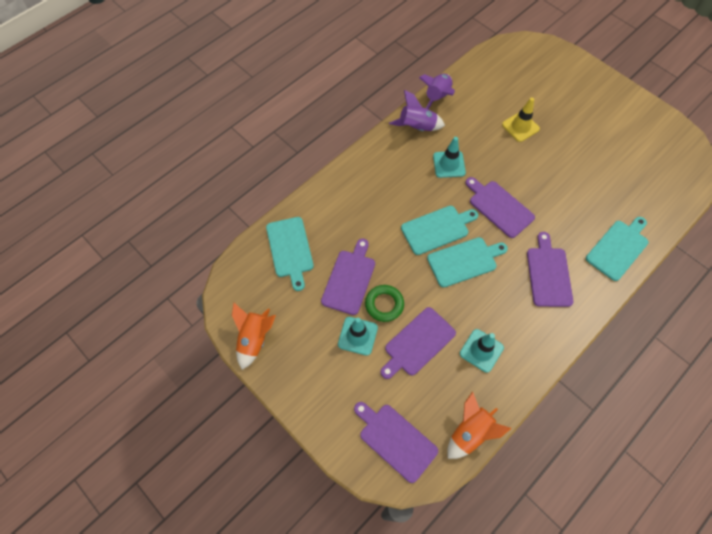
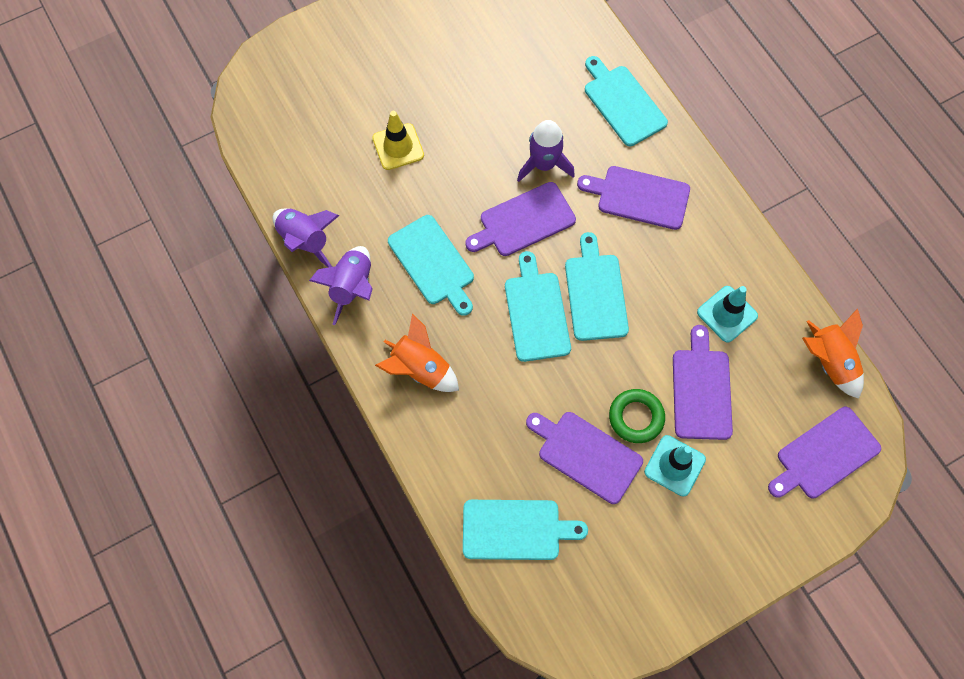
camera: 75 degrees left, 5 degrees up
orange rocket [232,303,276,370] -> orange rocket moved to [375,313,459,392]
purple cutting board [381,307,456,379] -> purple cutting board turned 150 degrees counterclockwise [673,325,733,440]
turquoise traffic cone [433,137,466,178] -> turquoise cutting board [388,215,474,316]
none -> purple rocket [517,120,575,182]

